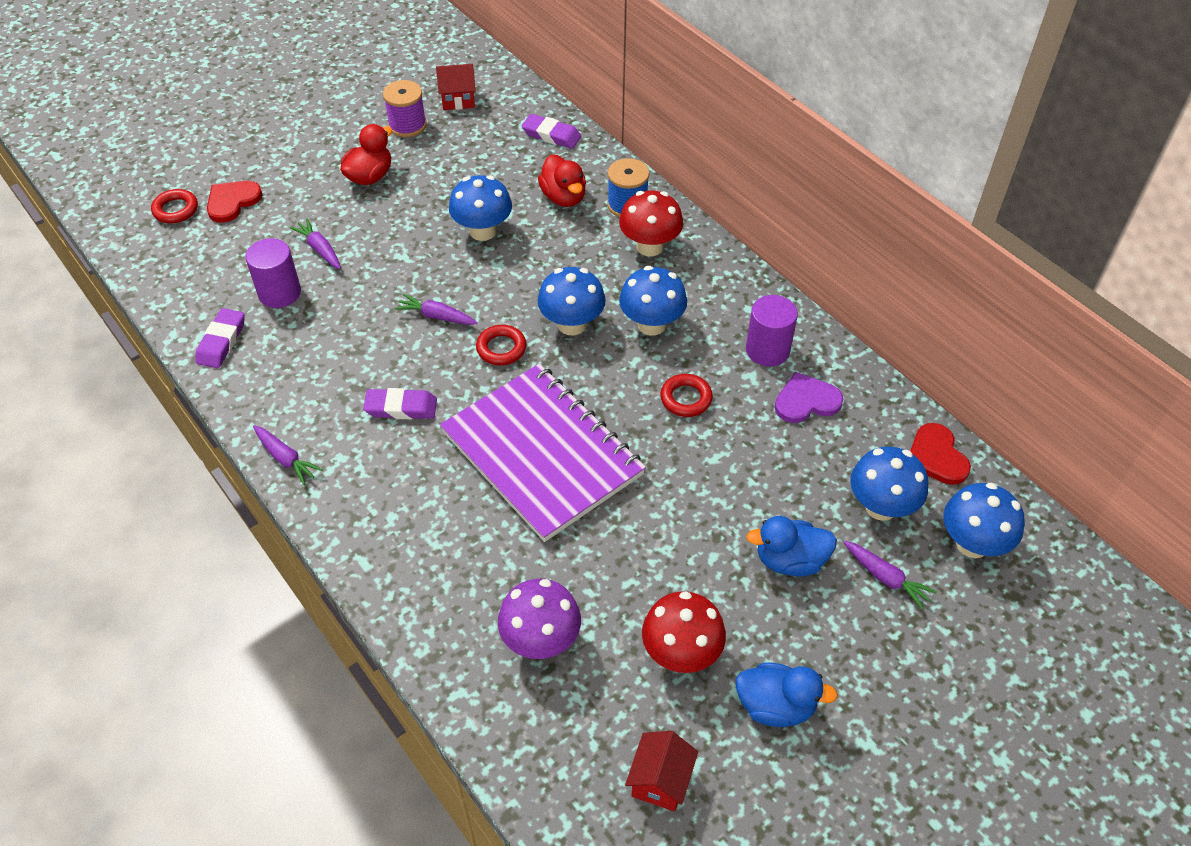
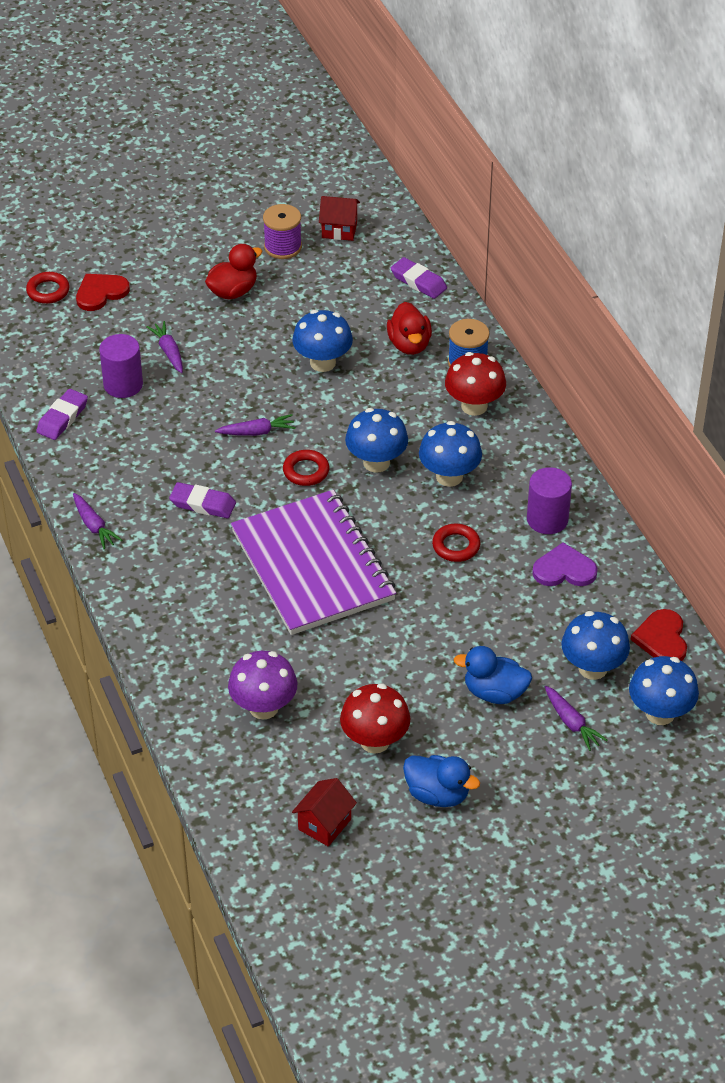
camera: 15 degrees right, 5 degrees down
purple carrot [394,294,478,325] -> purple carrot turned 135 degrees clockwise [215,414,296,436]

